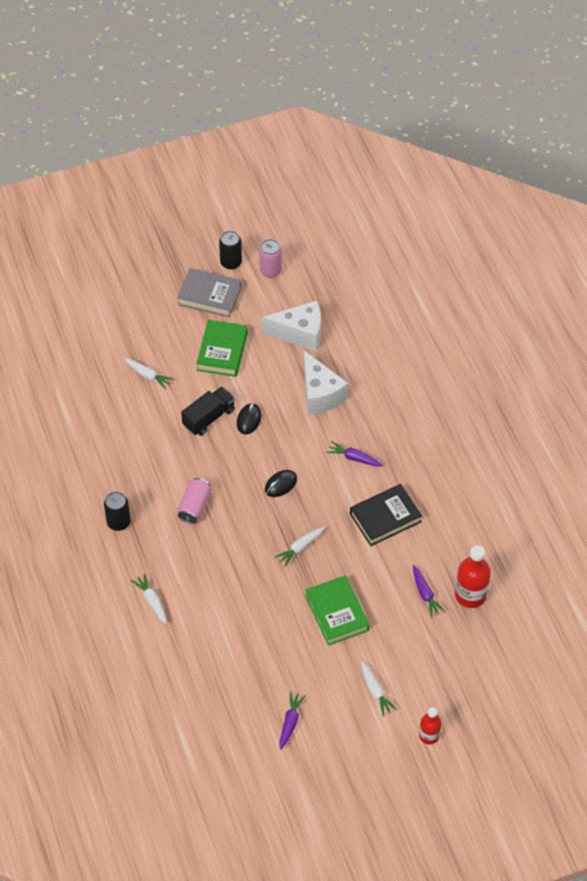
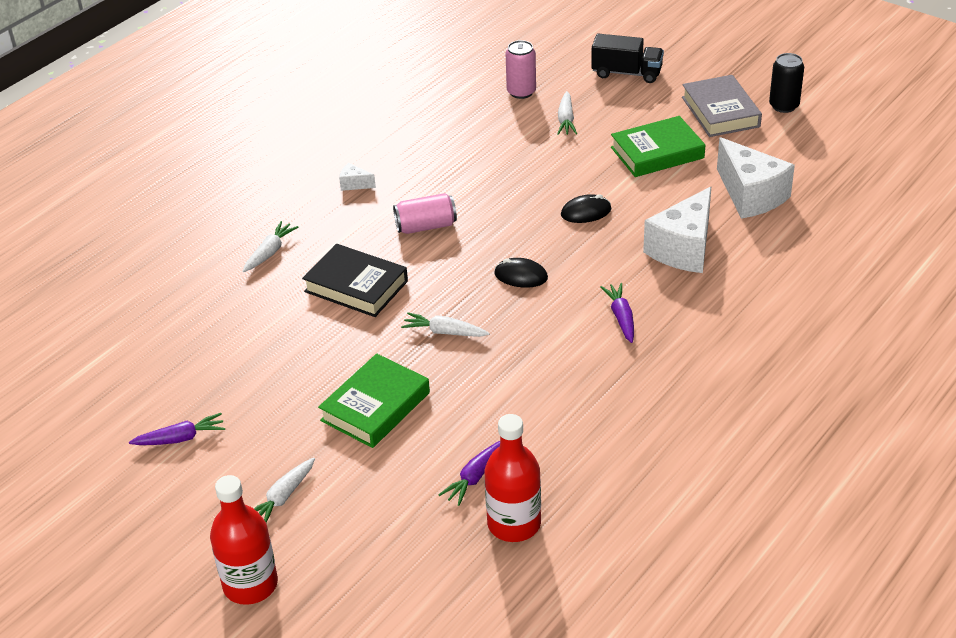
camera: 60 degrees right, 15 degrees down
black can [104,492,131,531] -> white cheese [339,163,376,191]
black truck [181,386,235,436] -> black truck moved to [591,34,664,83]
pink can [259,239,282,278] -> pink can moved to [505,40,536,99]
black book [350,484,422,546] -> black book moved to [302,244,408,317]
red bottle [419,708,442,744] -> red bottle [210,475,278,605], size x1.63

